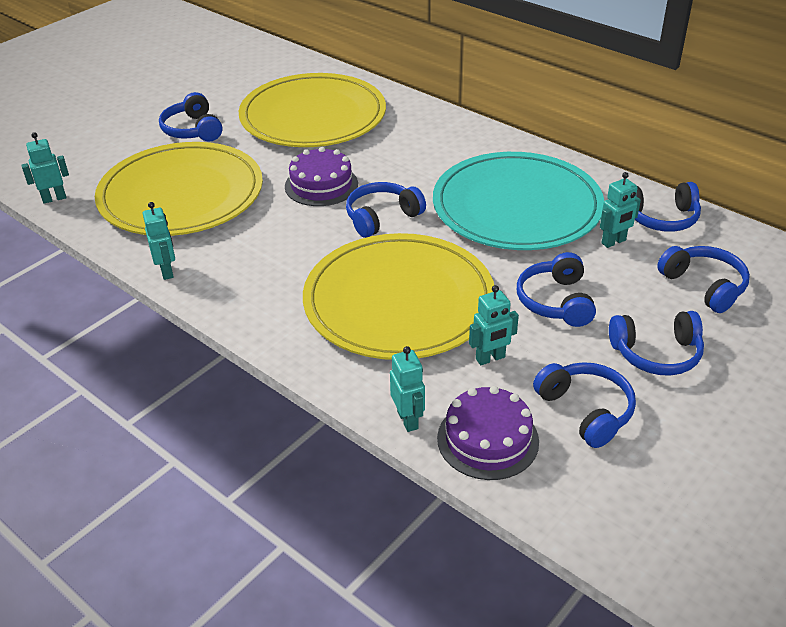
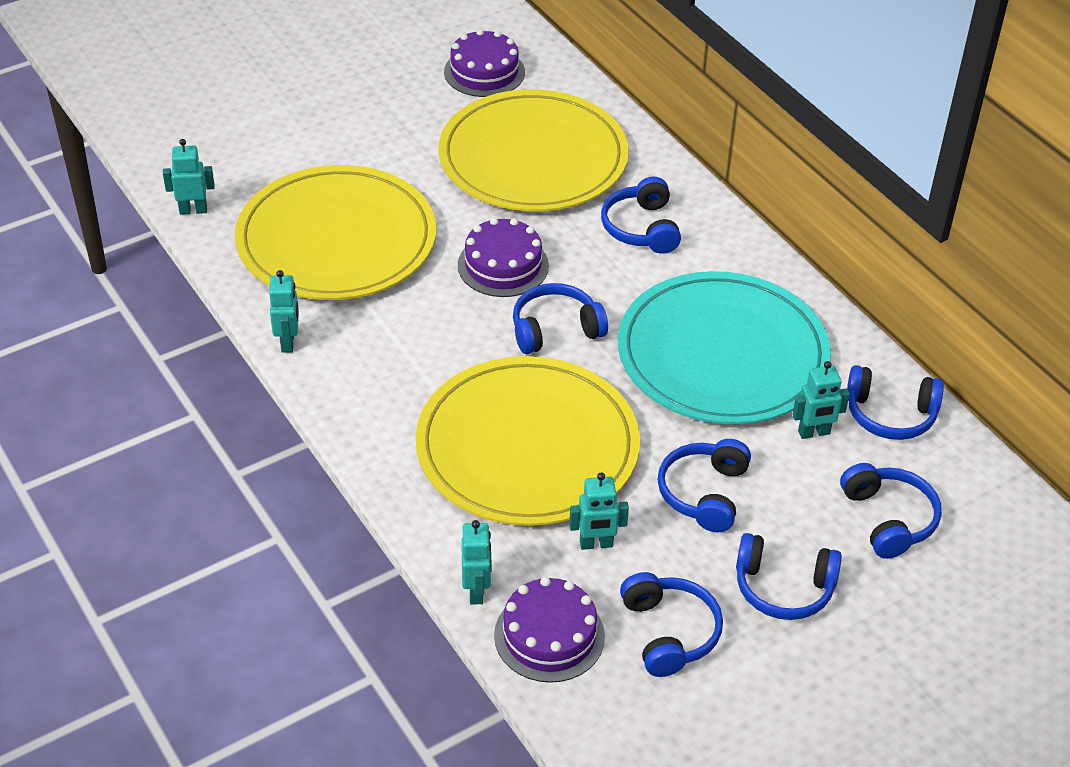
camera: 15 degrees right, 5 degrees up
blue headphones [159,92,222,142] -> blue headphones moved to [601,177,681,254]
none -> purple cake [444,29,525,97]

